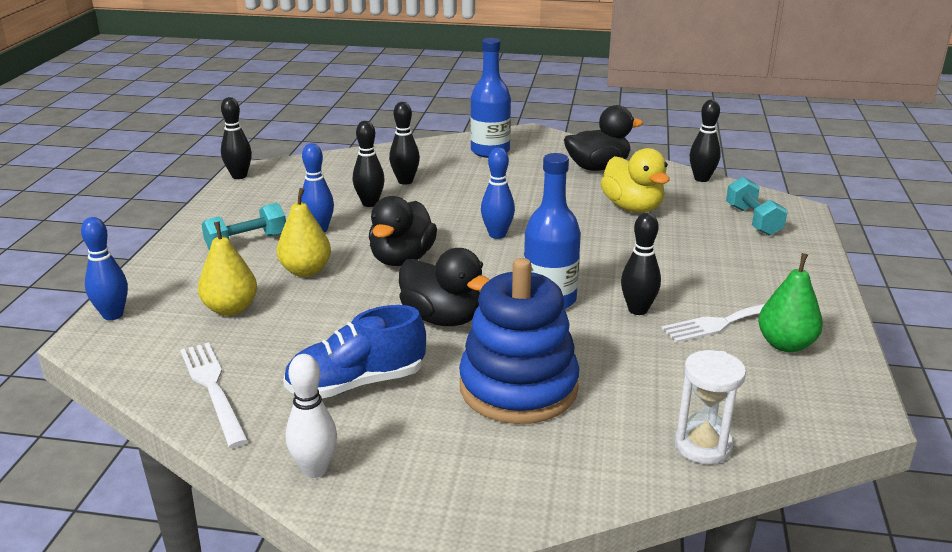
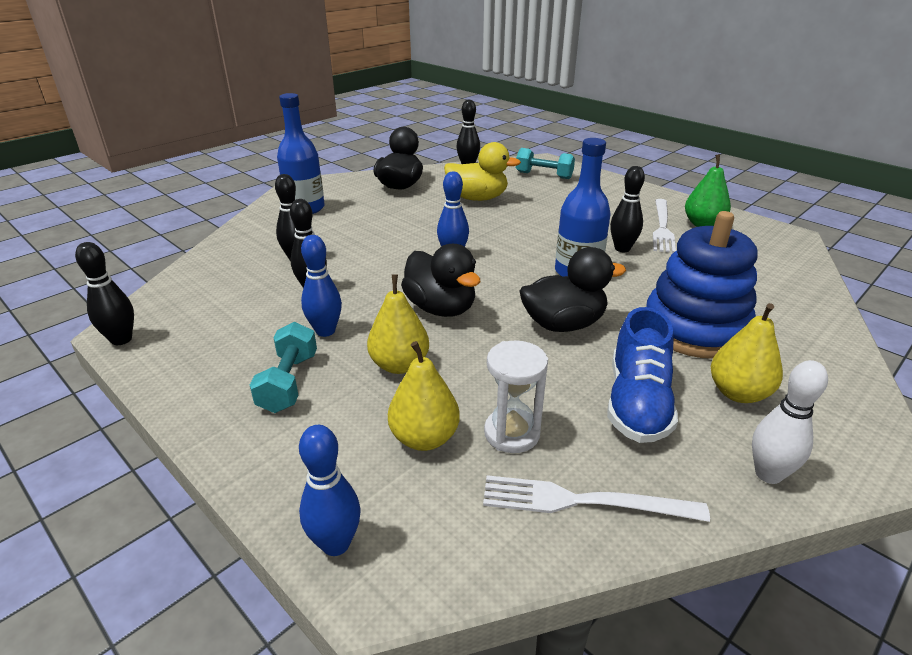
camera: 55 degrees left, 5 degrees up
white hourglass [675,350,746,464] -> white hourglass moved to [484,340,548,453]
none -> yellow pear [711,303,783,403]

